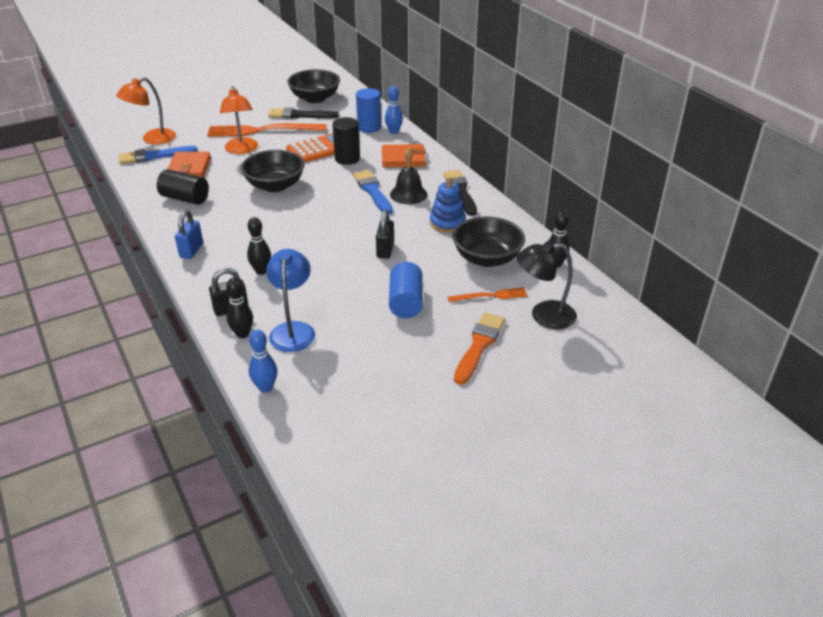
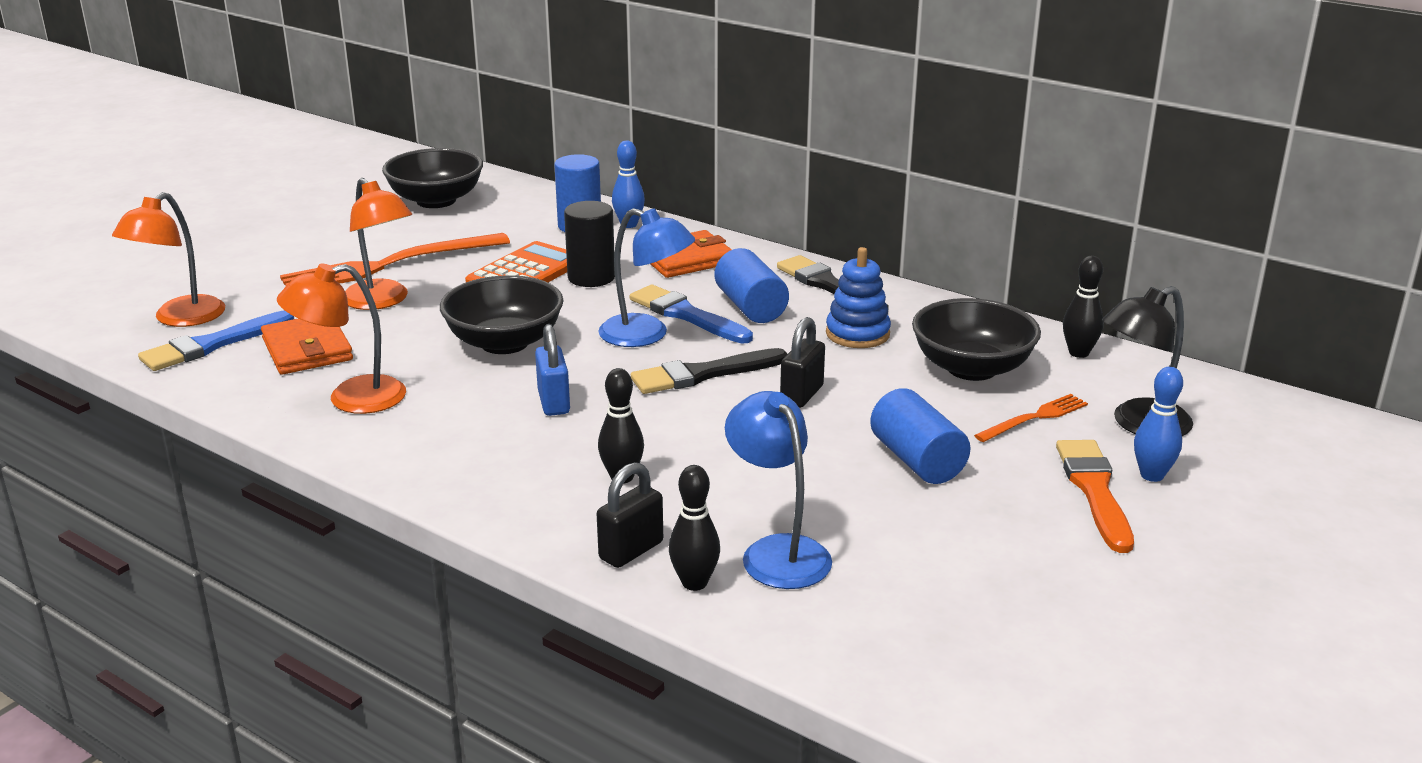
camera: 25 degrees left, 10 degrees down
black cylinder [157,169,209,205] -> orange lamp [277,263,406,414]
blue padlock [175,210,203,259] -> blue padlock moved to [535,324,570,416]
blue bowling pin [249,330,277,393] -> blue bowling pin moved to [1134,367,1183,482]
black brush [268,107,339,119] -> black brush moved to [631,348,788,394]
black padlock [376,210,394,259] -> black padlock turned 45 degrees clockwise [780,317,825,408]
black bell [390,148,427,204] -> blue cylinder [715,248,789,323]
none -> blue lamp [598,208,695,347]

